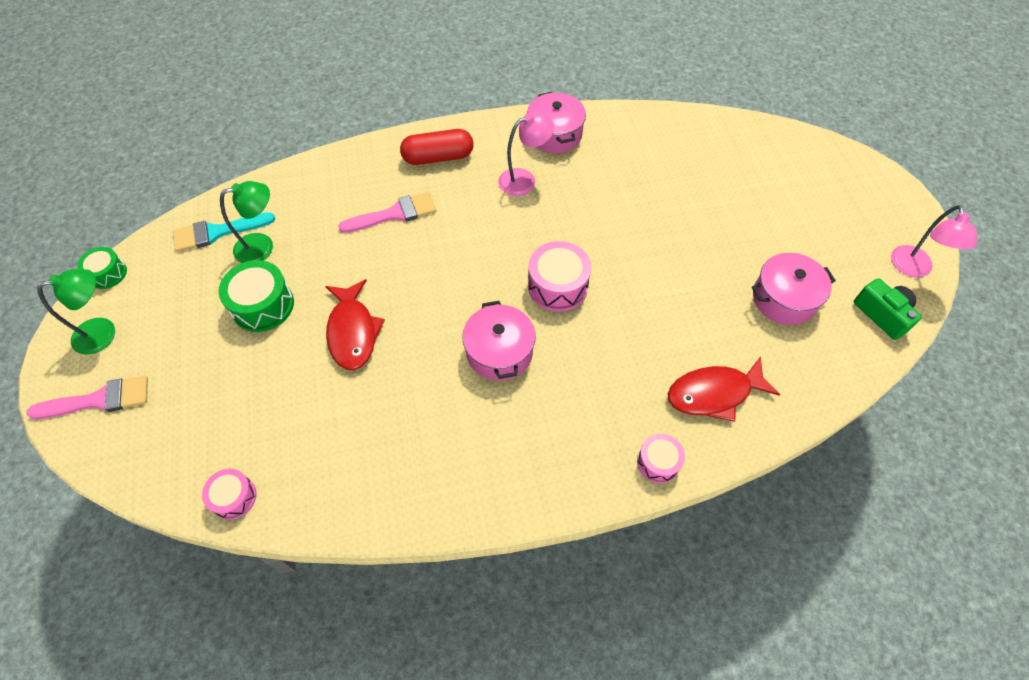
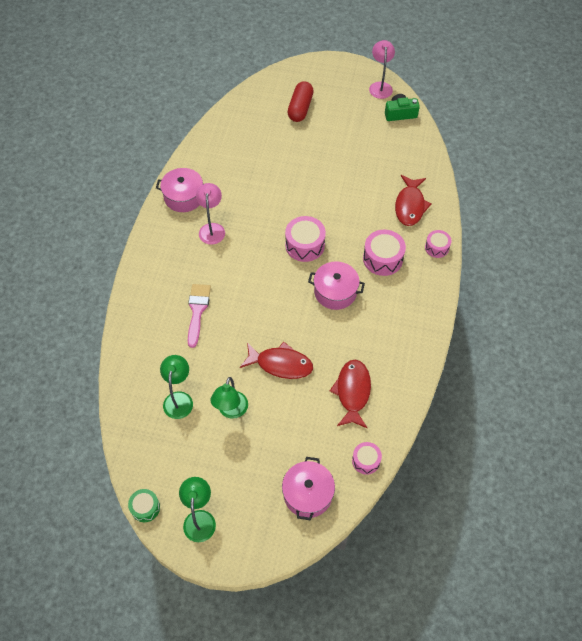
camera: 65 degrees left, 0 degrees up
pink brush [26,375,148,419] -> none
turquoise brush [173,212,275,252] -> none
green drum [218,260,294,332] -> green lamp [211,377,248,419]
red capsule [400,129,474,165] -> red capsule moved to [287,81,314,122]
pink pot [752,253,836,325] -> pink pot moved to [282,457,335,520]
pink lamp [891,205,977,278] -> pink lamp turned 120 degrees counterclockwise [369,40,395,99]
none -> red fish [330,360,371,428]
none -> pink drum [363,230,406,276]

